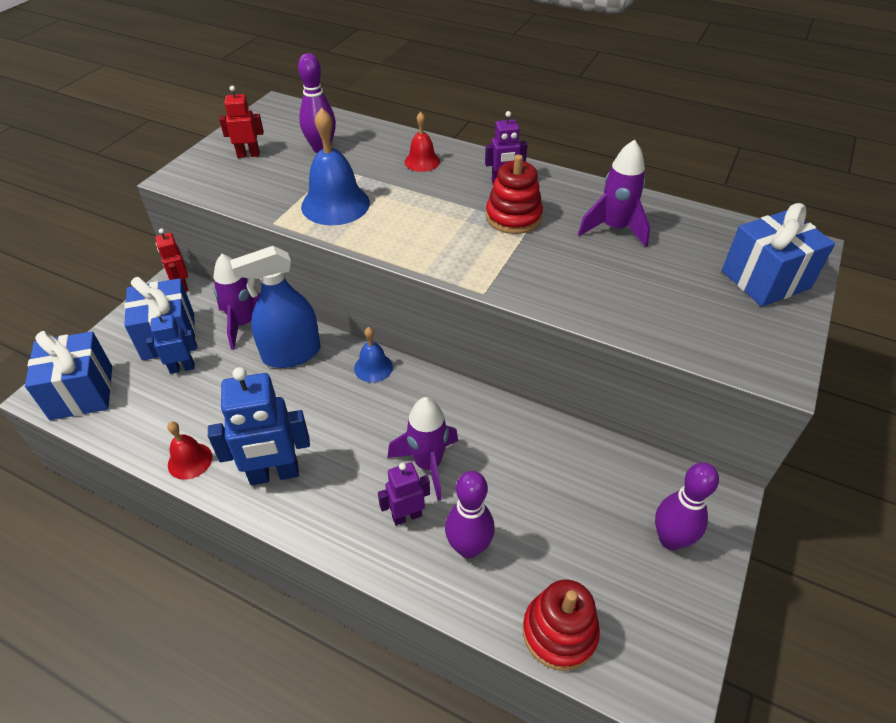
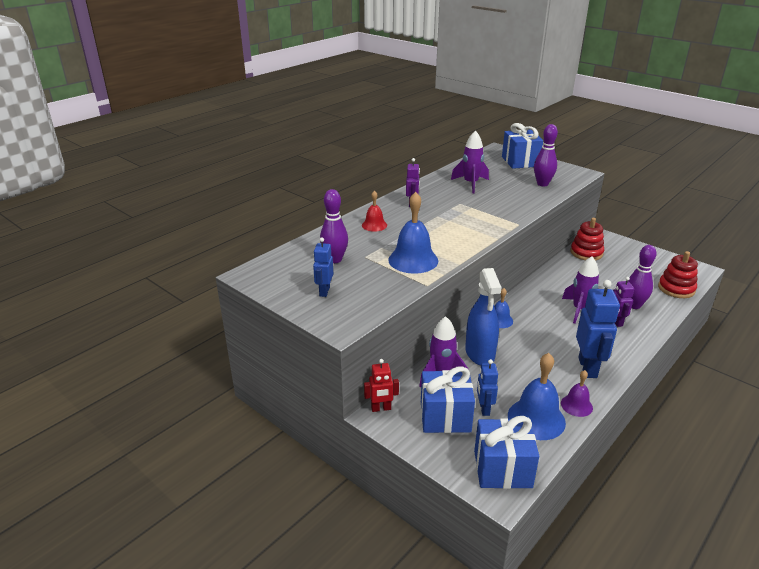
camera: 75 degrees left, 15 degrees down
red bell [167,422,212,480] -> purple bell [561,370,593,417]
red robot [219,86,264,158] -> blue robot [313,237,333,297]
red stacking toy [486,154,543,234] -> red stacking toy moved to [570,218,604,260]
purple bowling pin [655,462,719,550] -> purple bowling pin moved to [534,124,558,186]
none -> blue bell [508,353,566,440]

